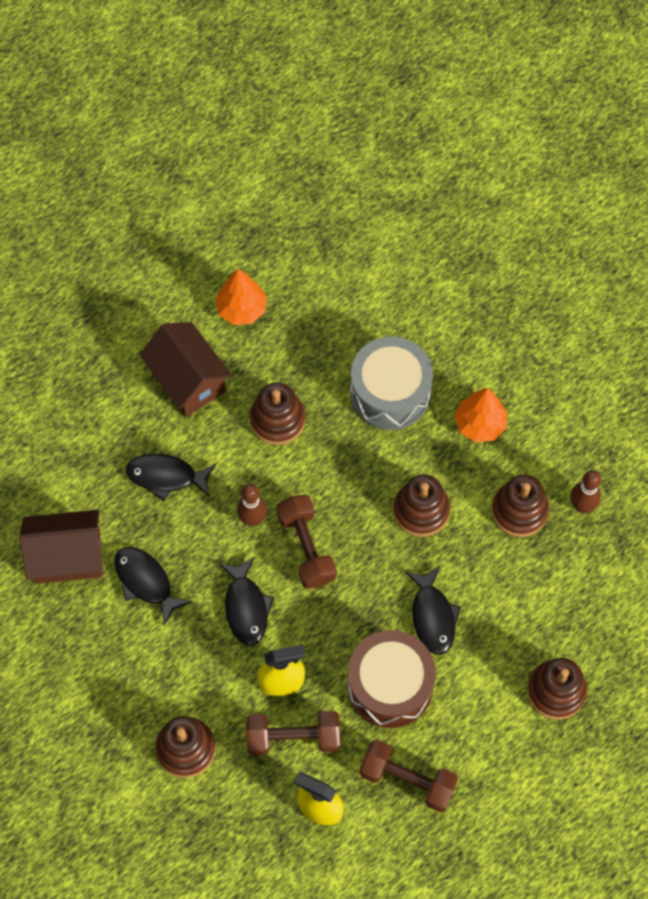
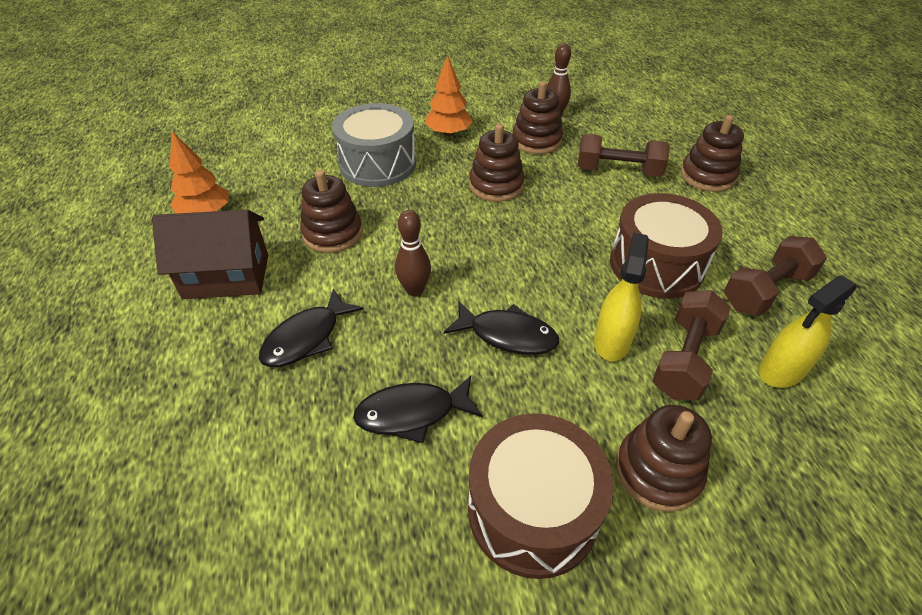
camera: 60 degrees left, 20 degrees down
brown house [19,510,103,584] -> none
brown dumbbell [276,495,337,589] -> brown dumbbell moved to [578,134,670,177]
black fish [405,566,461,655] -> none
none -> brown drum [468,413,614,579]

